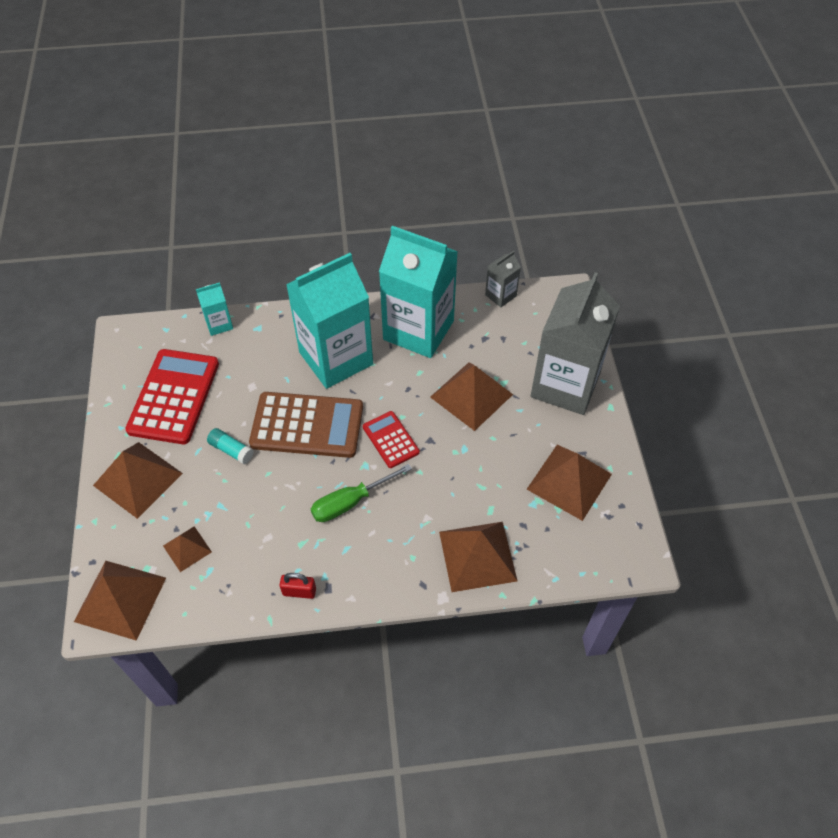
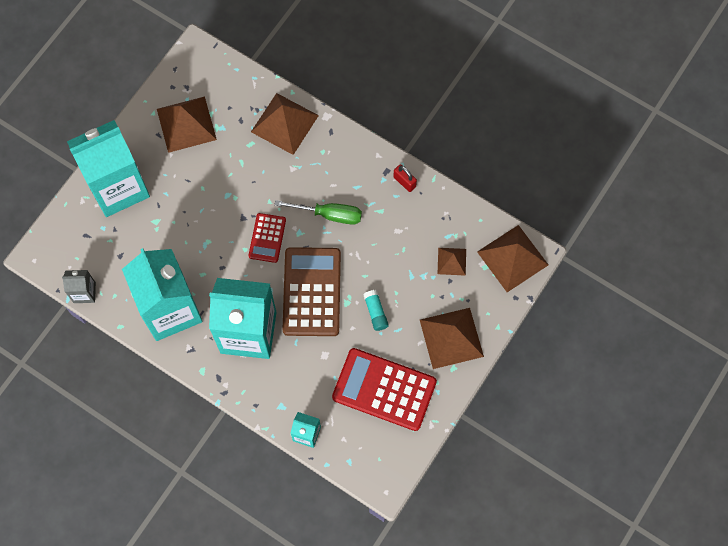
camera: 140 degrees left, 15 degrees up
red calculator [125,349,219,444] -> red calculator turned 60 degrees clockwise [332,348,437,431]
brown calculator [249,392,363,458] -> brown calculator turned 45 degrees clockwise [283,247,341,336]
brown pyramid [430,362,513,431] -> none
grey carton [531,272,620,415] -> turquoise carton [67,120,150,217]

